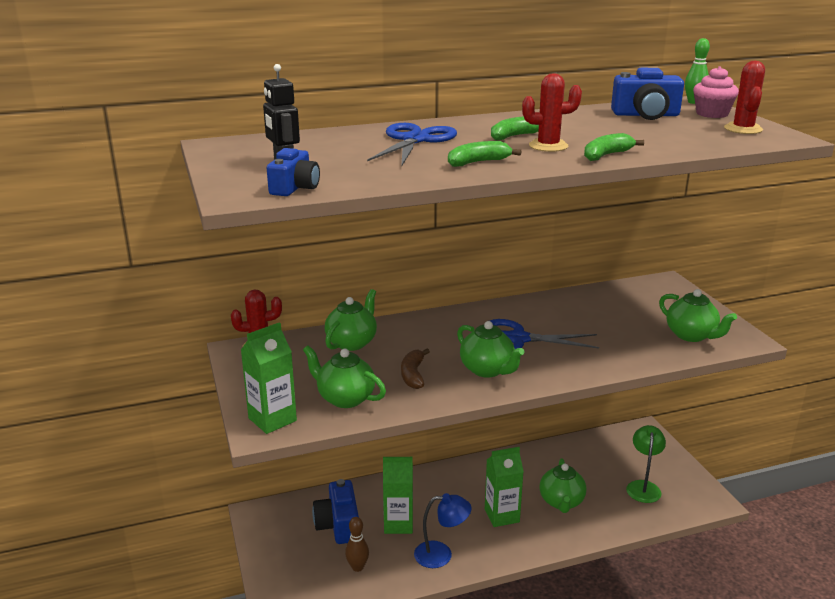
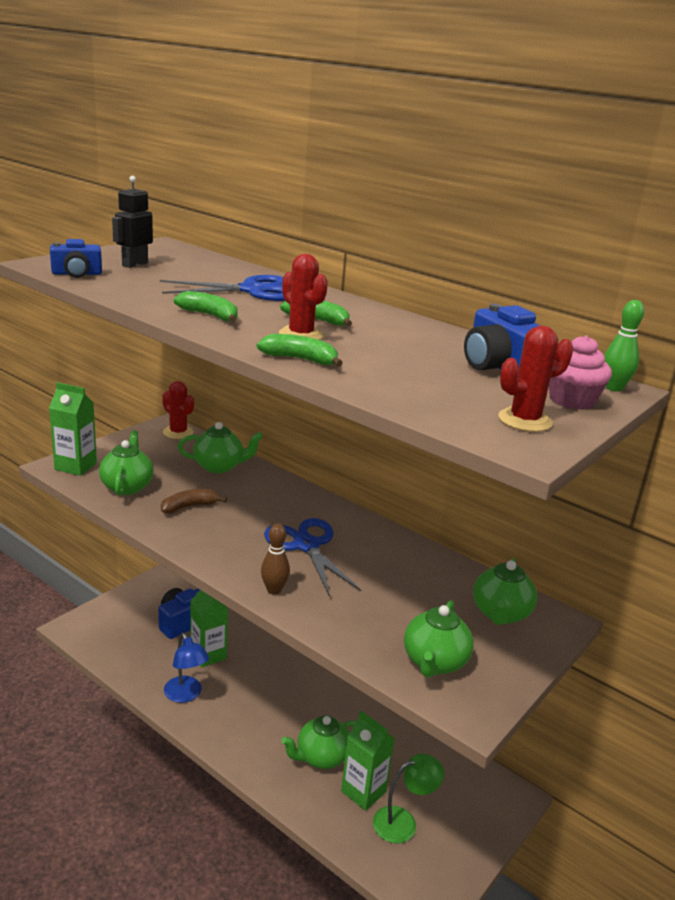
camera: 55 degrees right, 0 degrees up
brown bowling pin [345,517,369,572] -> brown bowling pin moved to [261,523,290,595]
green teapot [457,321,525,378] -> green teapot moved to [473,558,537,625]
green carton [485,447,524,527] -> green carton moved to [341,711,395,811]

